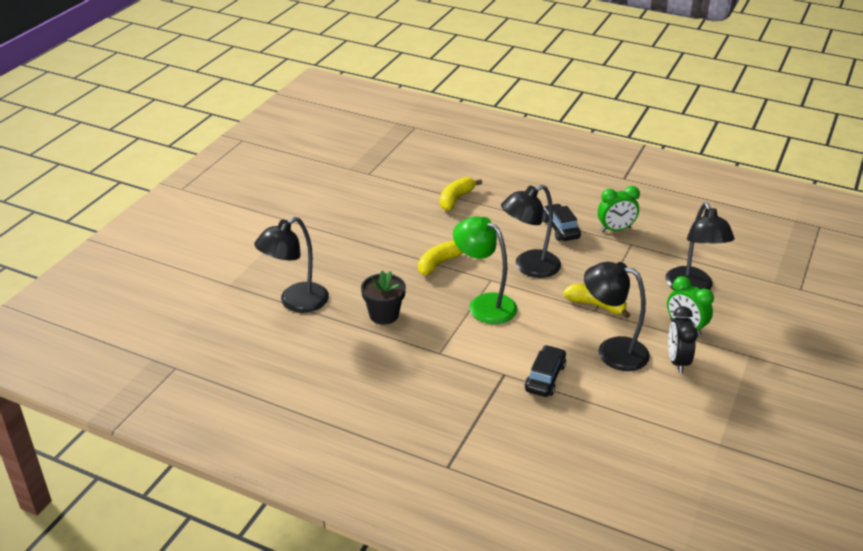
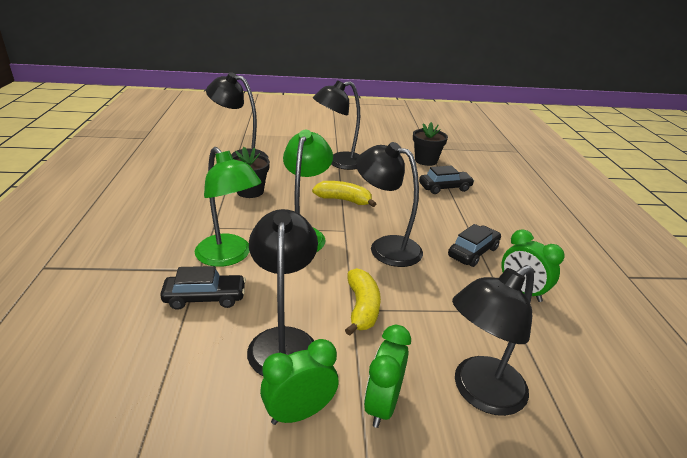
camera: 60 degrees right, 5 degrees down
yellow banana [440,177,482,211] -> black car [419,166,475,194]
black clock [668,306,698,373] -> green clock [260,339,339,425]
none -> green lamp [195,147,262,267]
none -> black lamp [313,80,360,170]
none -> black flower pot [413,122,448,166]

